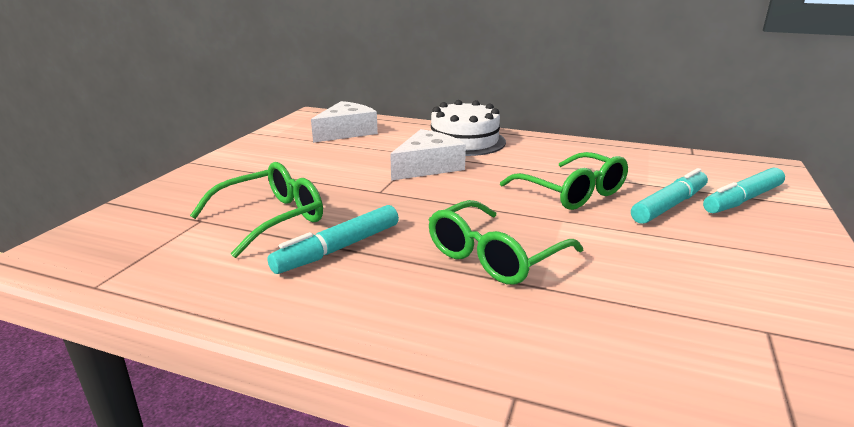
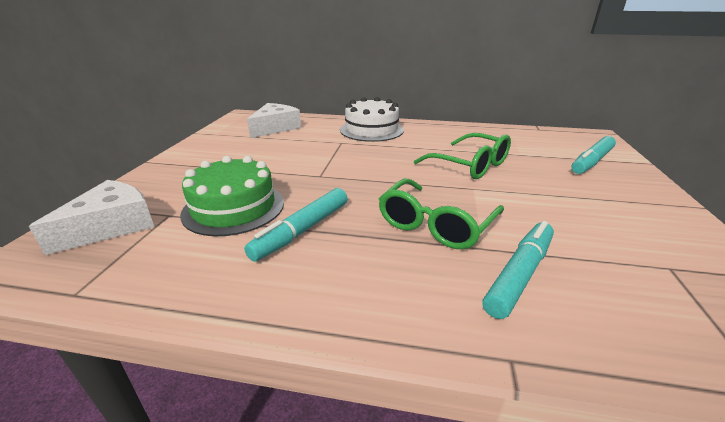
camera: 10 degrees left, 5 degrees up
green glasses [190,162,323,258] -> green cake [180,156,284,236]
white cheese [390,129,466,181] -> white cheese moved to [29,180,154,255]
turquoise marker [631,168,708,224] -> turquoise marker moved to [483,221,554,319]

